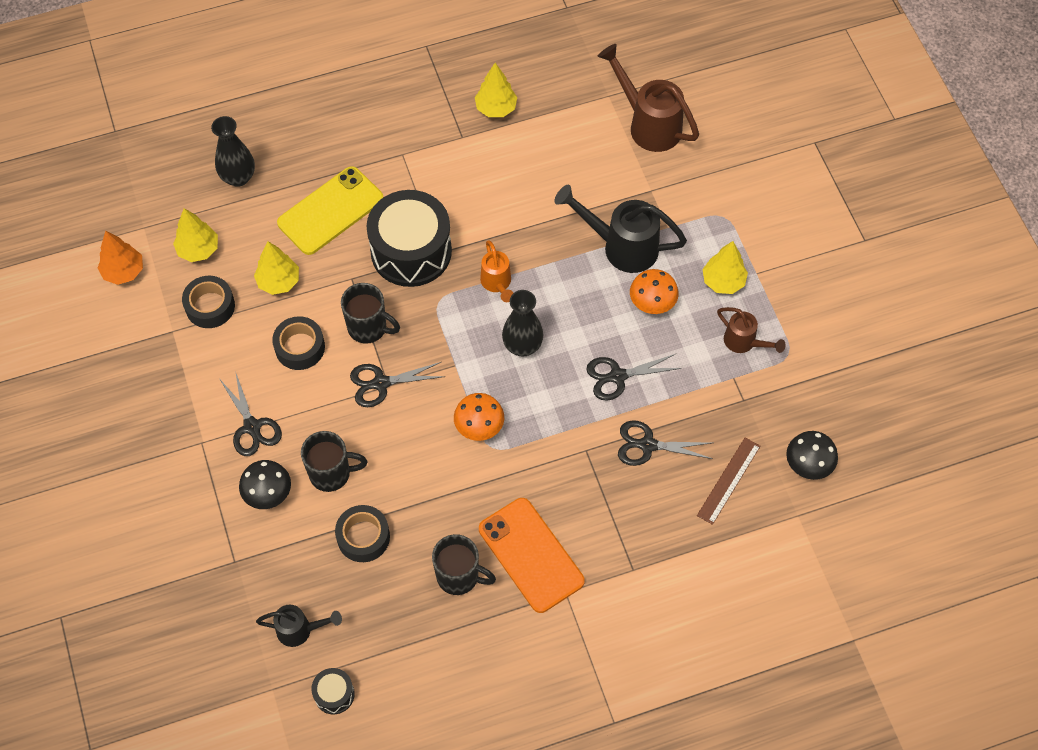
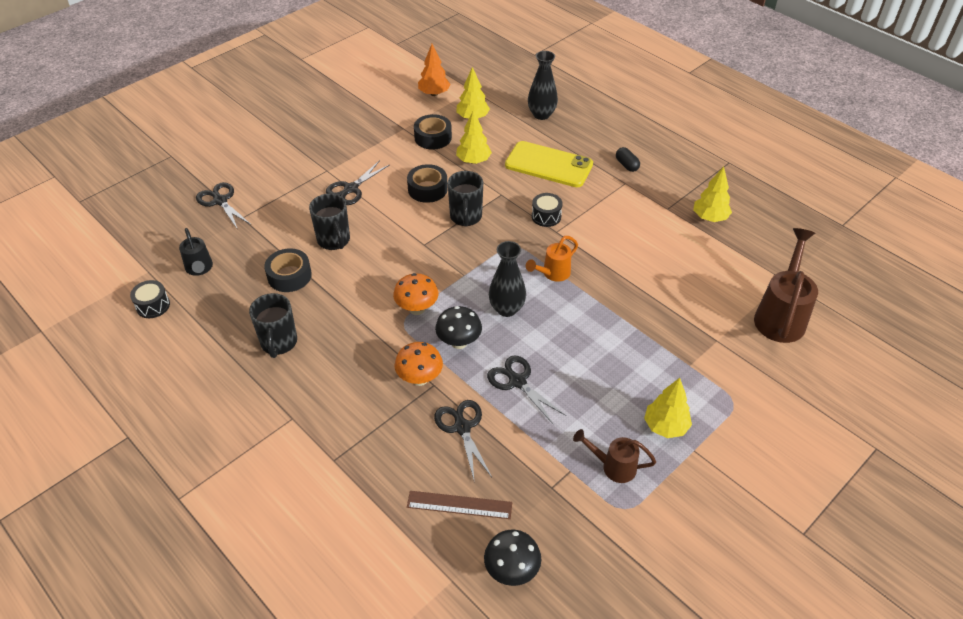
camera: 65 degrees right, 15 degrees down
black mushroom [239,460,291,509] -> black mushroom moved to [435,306,482,349]
black scissors [350,362,445,407] -> black scissors moved to [196,182,251,230]
black drum [367,190,452,287] -> black drum [532,193,563,227], size x0.43
orange phone [479,498,585,613] -> none
black watering can [554,185,687,273] -> none
orange mushroom [630,269,679,314] -> orange mushroom moved to [394,342,443,386]
brown watering can [717,307,786,353] -> brown watering can turned 90 degrees clockwise [573,429,656,483]
none -> black capsule [616,147,640,172]

